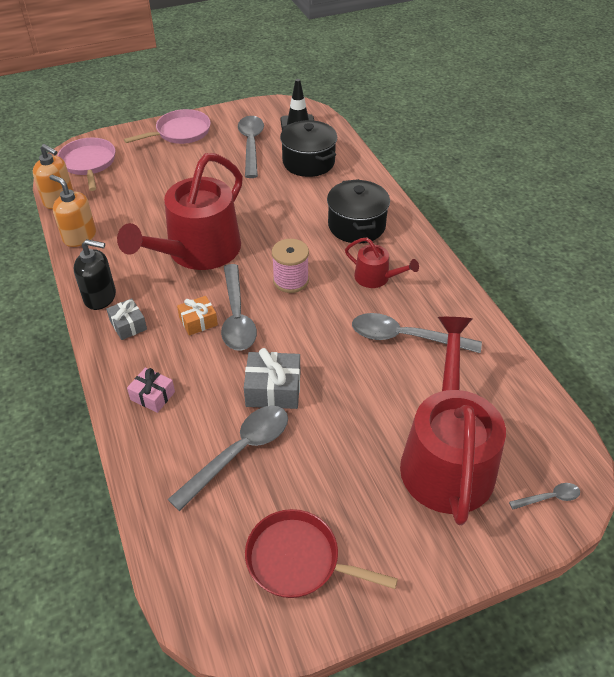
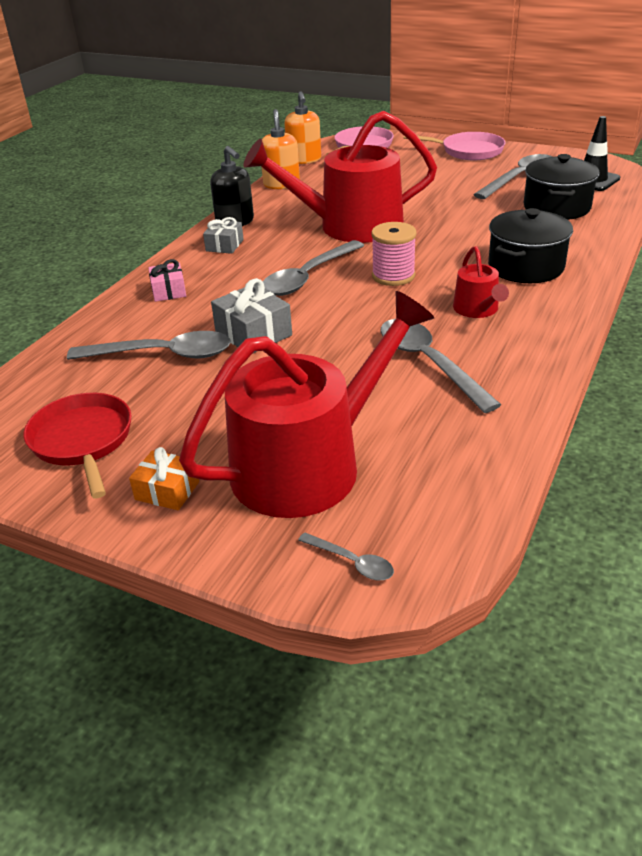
camera: 50 degrees right, 10 degrees down
orange gift [177,296,218,336] -> orange gift moved to [129,447,199,510]

